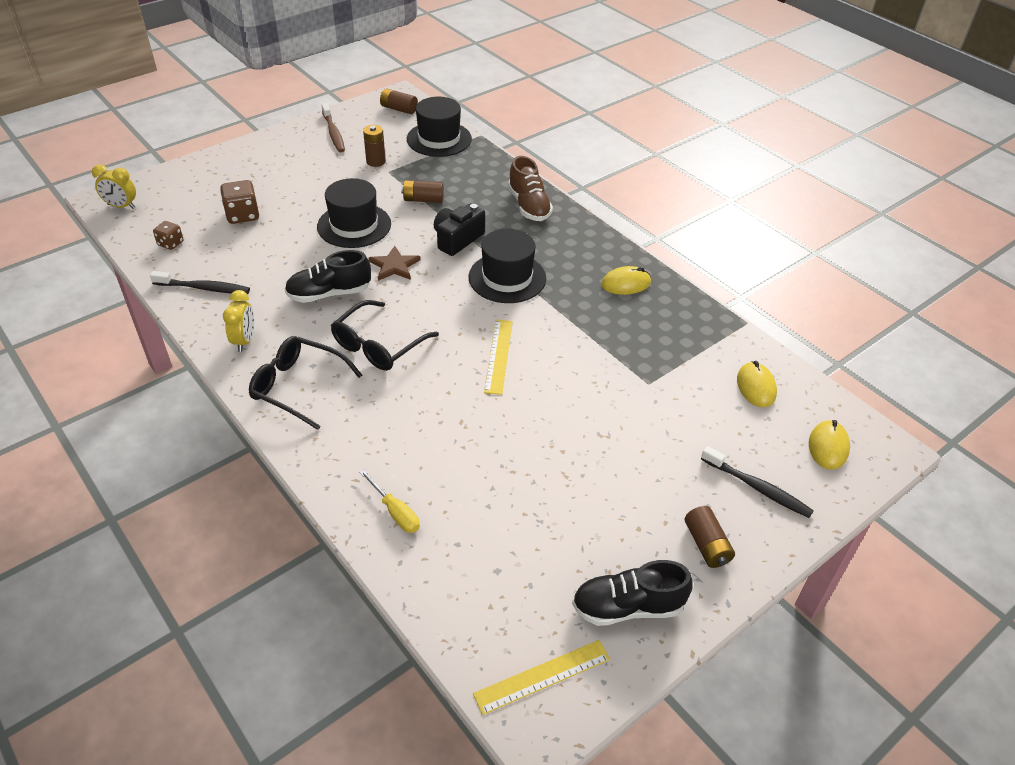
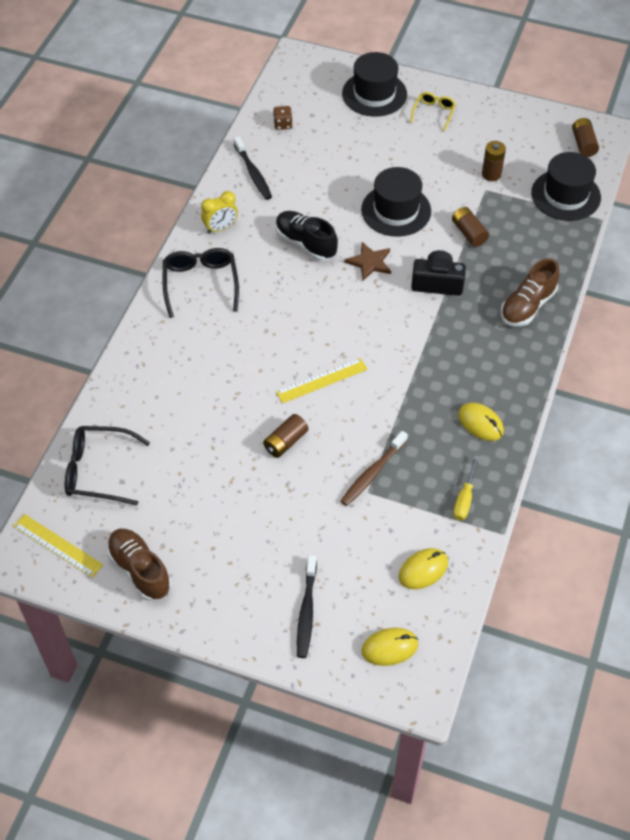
camera: 60 degrees right, 10 degrees up
yellow clock [92,164,136,209] -> none
brown dice [220,180,259,224] -> none
brown toothbrush [322,103,345,152] -> brown toothbrush moved to [340,431,408,506]
black glasses [331,300,439,371] -> black glasses moved to [65,426,150,505]
yellow screwdriver [359,469,420,533] -> yellow screwdriver moved to [453,455,479,520]
black hat [469,229,546,303] -> black hat moved to [342,52,407,117]
black shoe [572,560,692,626] -> brown shoe [107,529,171,601]
brown battery [685,506,735,568] -> brown battery moved to [263,414,308,458]
none -> yellow glasses [410,92,456,131]

